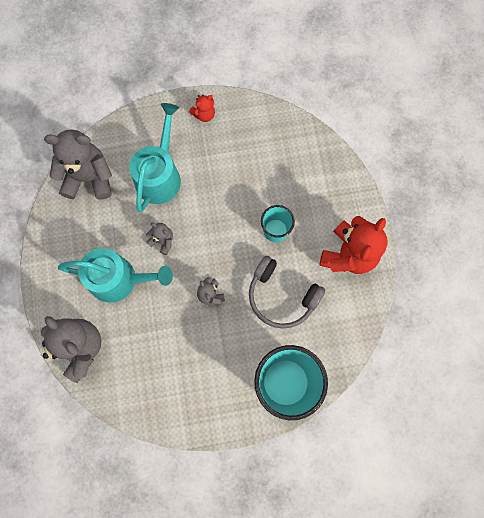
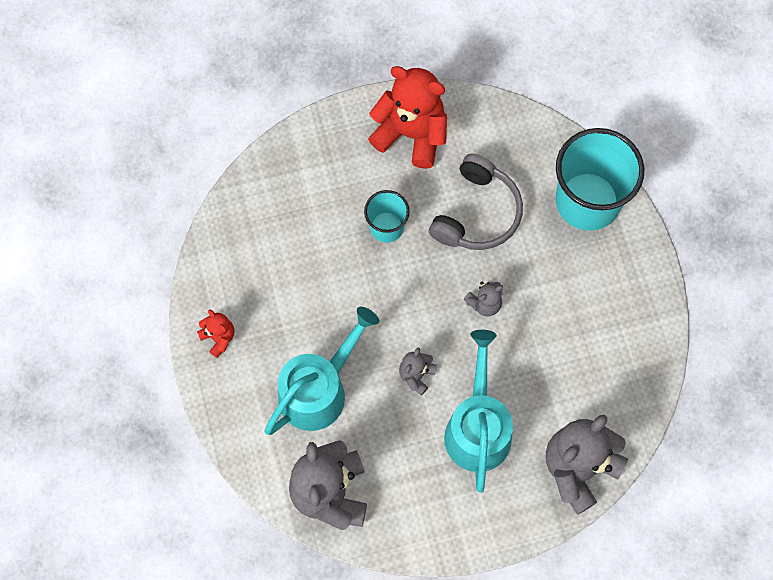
camera: 95 degrees left, 5 degrees down
turquoise watering can [130,103,181,212] -> turquoise watering can turned 120 degrees clockwise [264,307,379,435]

